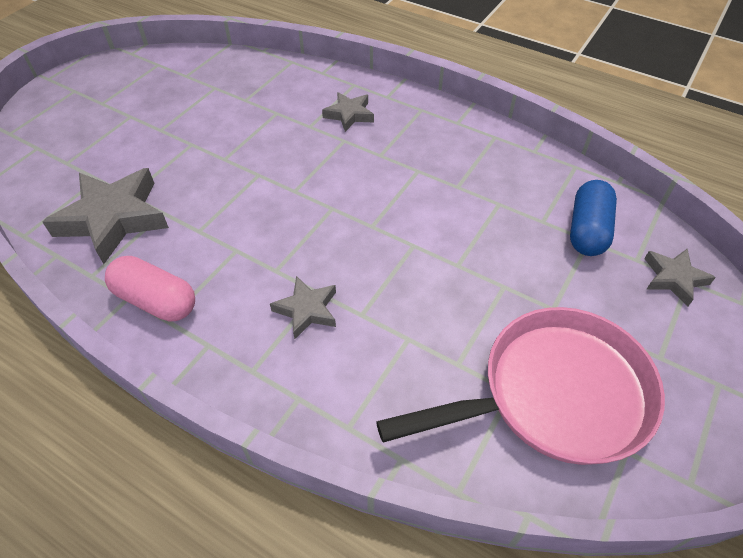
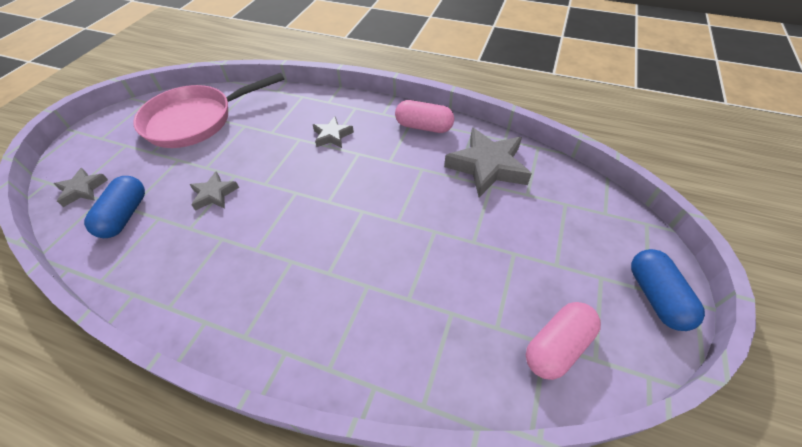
camera: 170 degrees right, 0 degrees up
grey star [322,92,374,132] -> grey star moved to [189,171,239,211]
none -> pink capsule [526,302,601,380]
none -> blue capsule [631,249,705,331]

